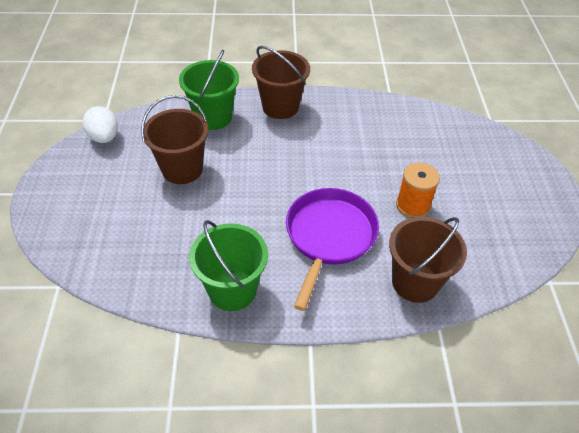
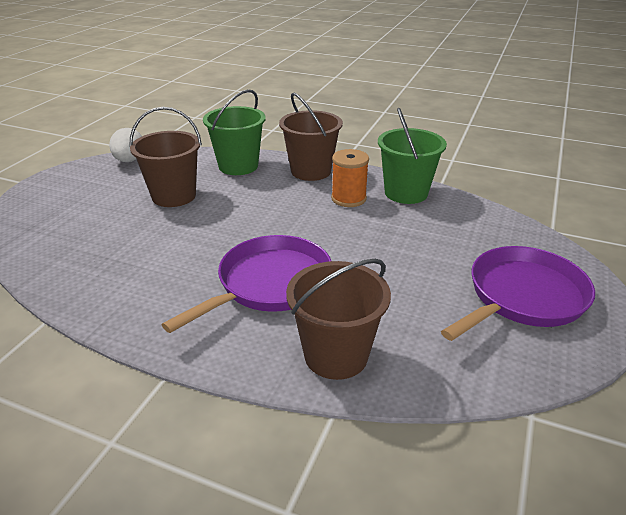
camera: 25 degrees right, 15 degrees down
green bucket [189,220,268,311] -> green bucket moved to [378,108,447,204]
orange spool [396,162,440,218] -> orange spool moved to [331,149,369,207]
none -> purple pan [441,246,595,341]

